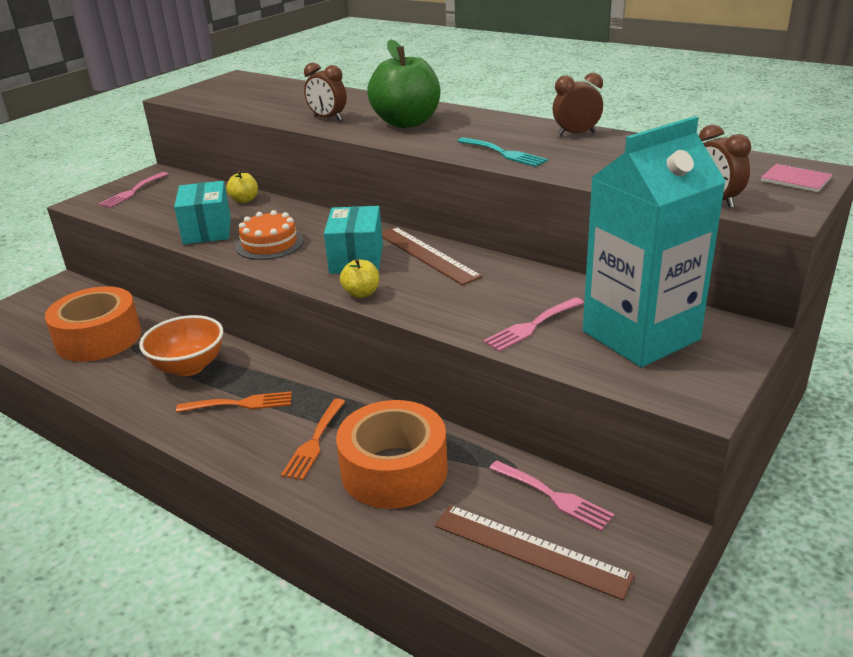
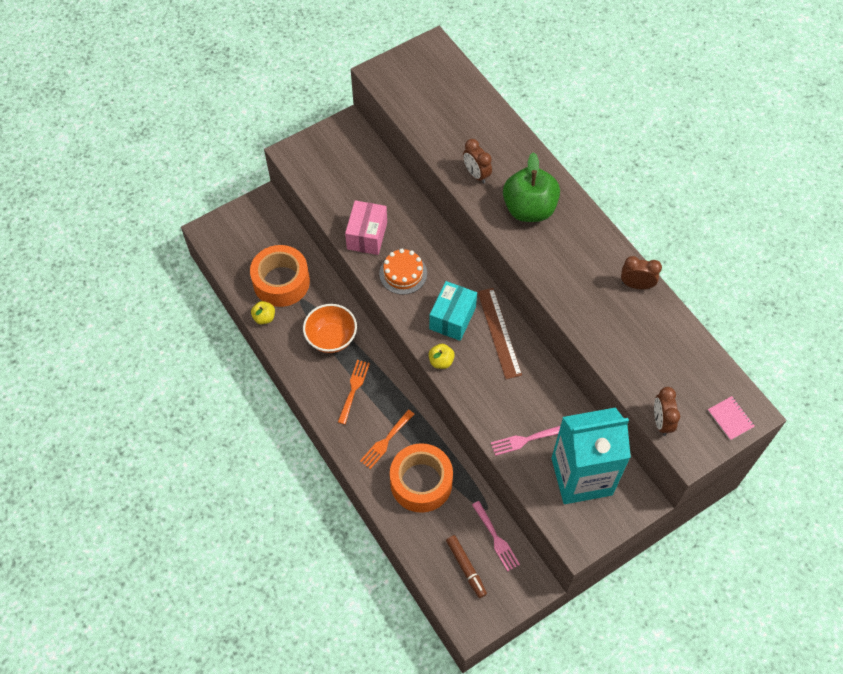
camera: 20 degrees right, 30 degrees up
pink fork [98,172,168,208] -> none
turquoise box [174,181,231,244] -> pink box [345,200,387,255]
orange fork [176,391,292,412] -> orange fork turned 90 degrees counterclockwise [338,360,370,424]
yellow apple [226,171,258,203] -> yellow apple moved to [251,301,275,324]
brown ruler [435,505,635,600] -> brown marker [446,535,487,598]
turquoise fork [457,137,548,167] -> none

